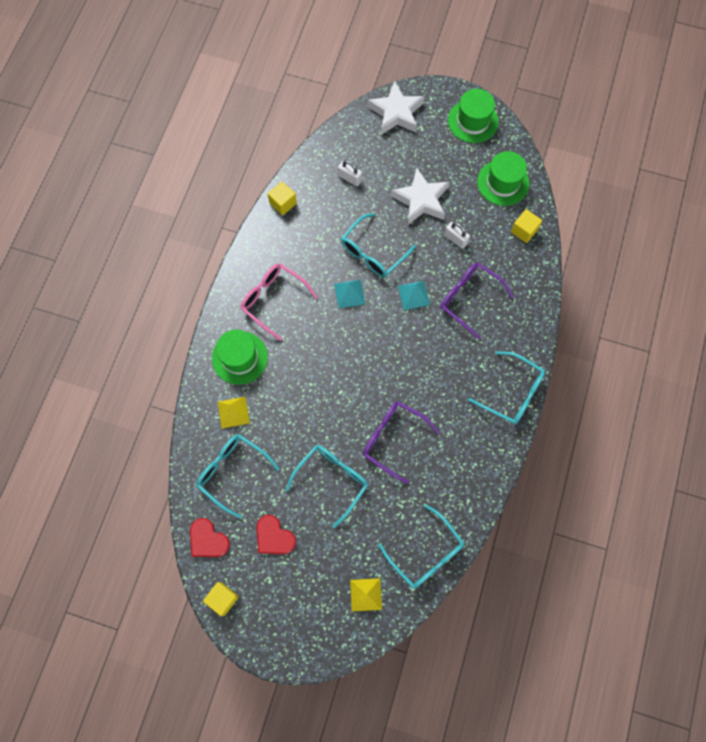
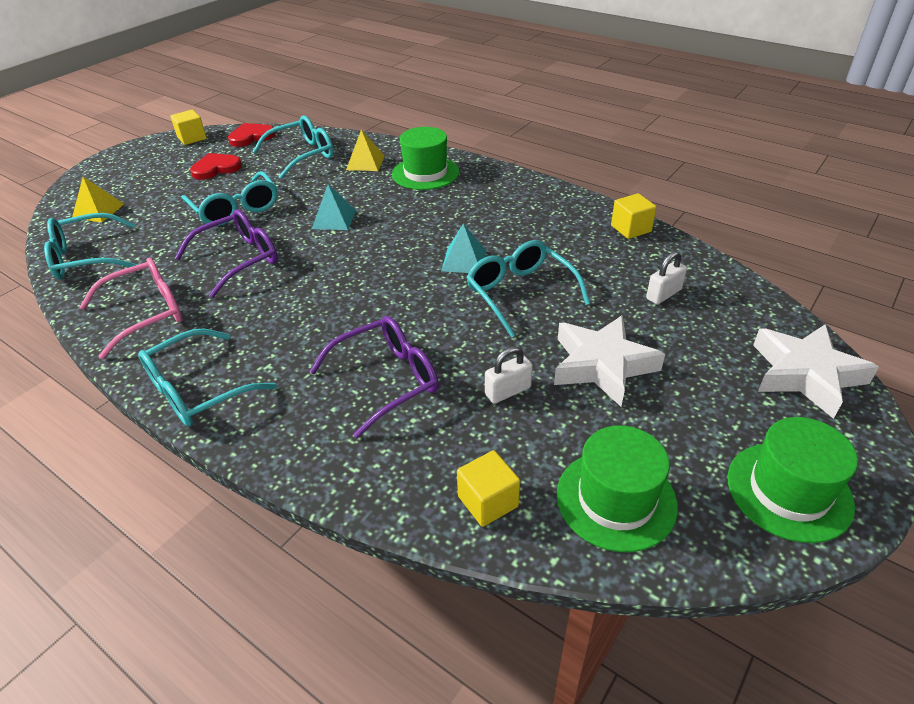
camera: 110 degrees right, 30 degrees down
pink glasses [240,263,318,341] -> pink glasses moved to [80,258,182,359]
turquoise pyramid [398,281,430,310] -> turquoise pyramid moved to [312,184,356,230]

